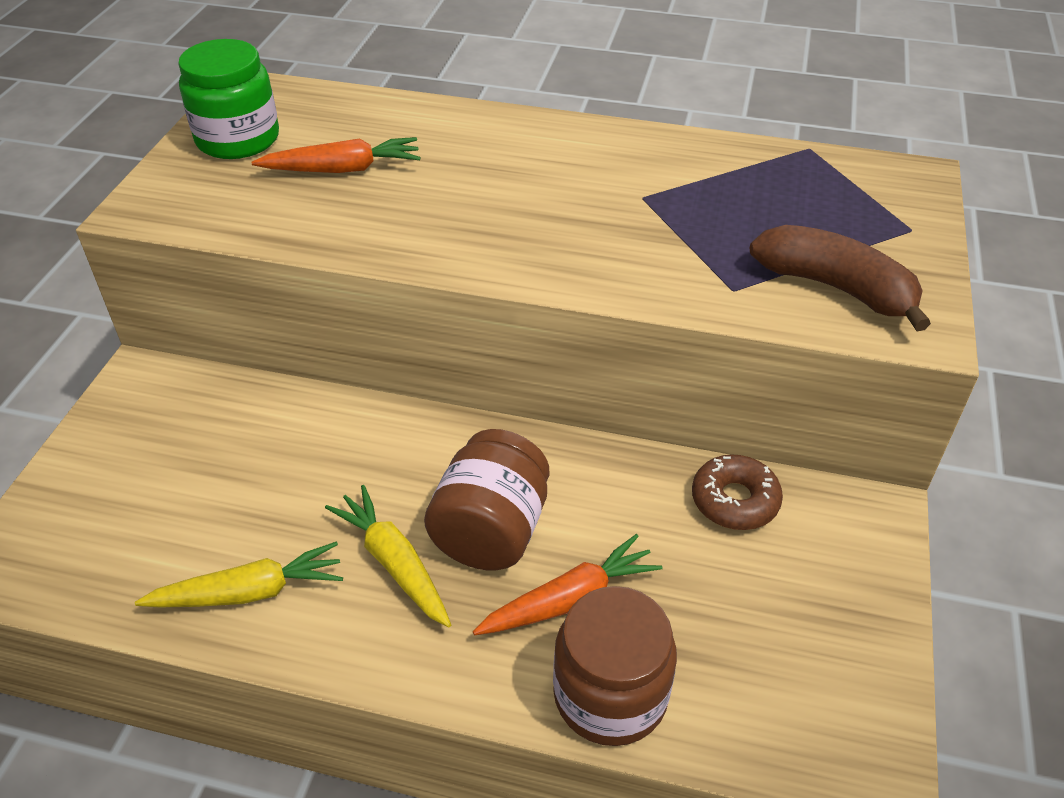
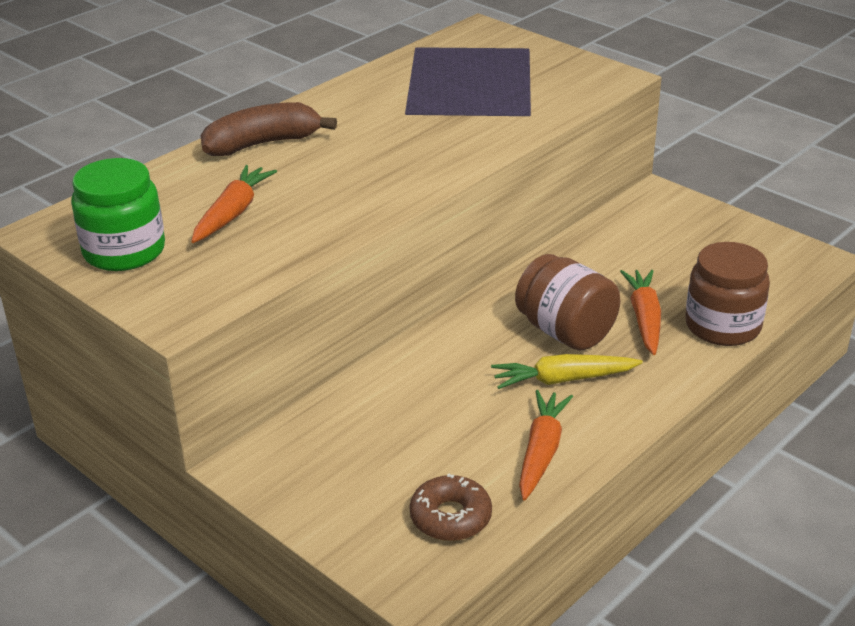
camera: 60 degrees left, 10 degrees down
yellow carrot [135,542,343,608] -> orange carrot [519,390,573,500]
brown donut [692,455,783,530] -> brown donut moved to [409,474,492,541]
brown banana [750,225,931,331] -> brown banana moved to [200,102,337,156]

